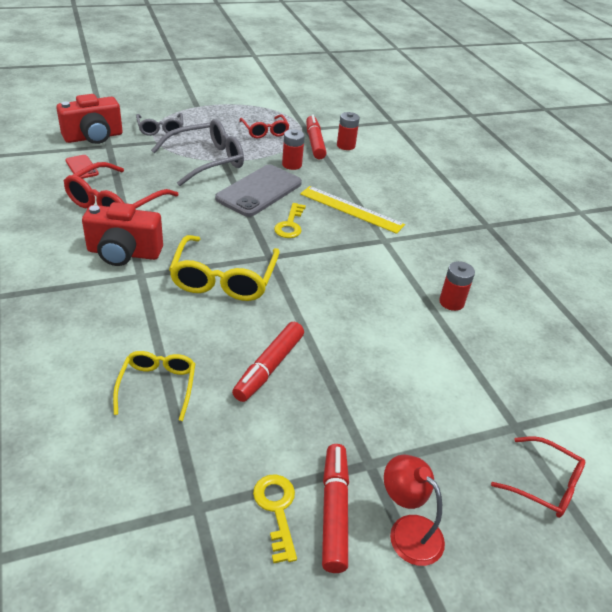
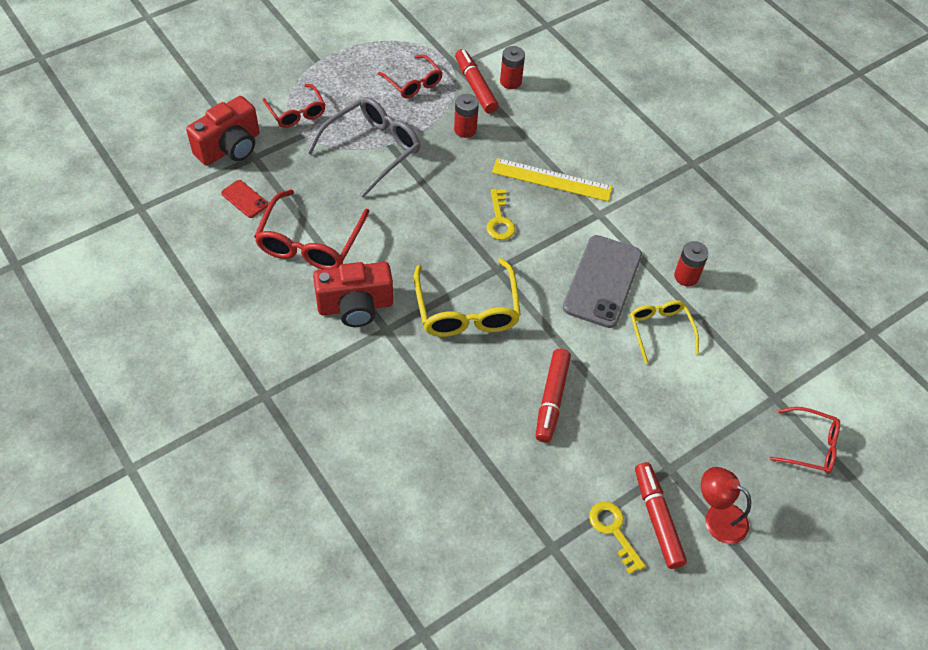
camera: 15 degrees left, 15 degrees up
yellow glasses [113,351,195,421] -> yellow glasses moved to [630,300,699,364]
grey glasses [136,113,183,136] -> red glasses [263,84,326,128]
grey phone [215,165,302,217] -> grey phone moved to [563,235,642,328]

